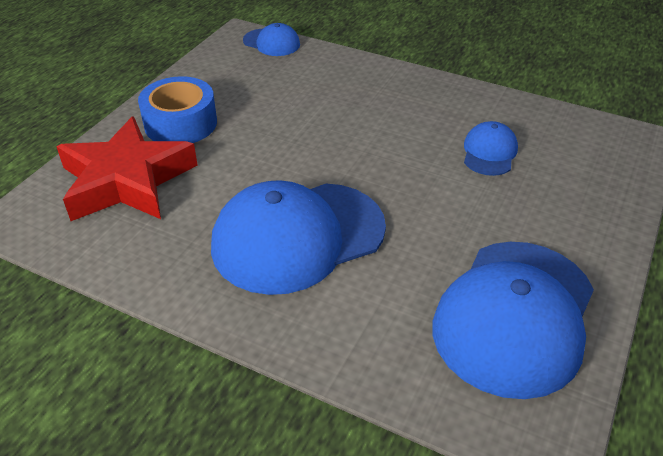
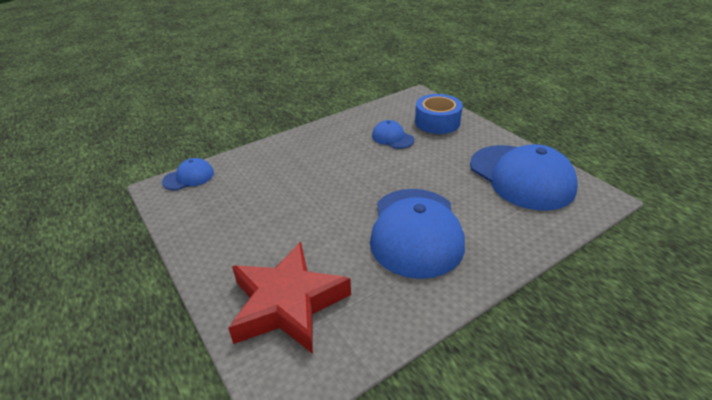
camera: 60 degrees left, 5 degrees down
blue tape [138,76,217,143] -> blue tape moved to [415,94,463,134]

